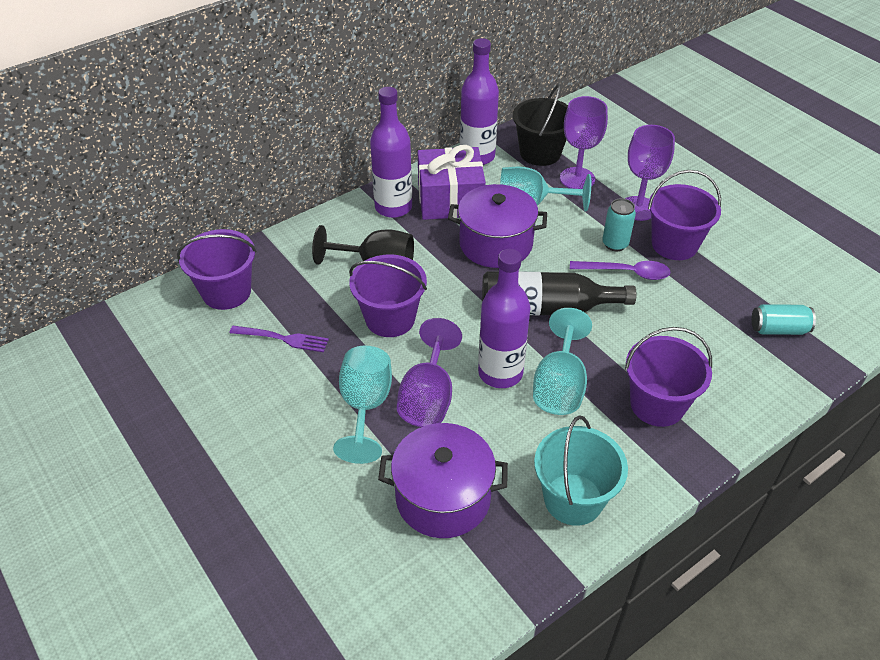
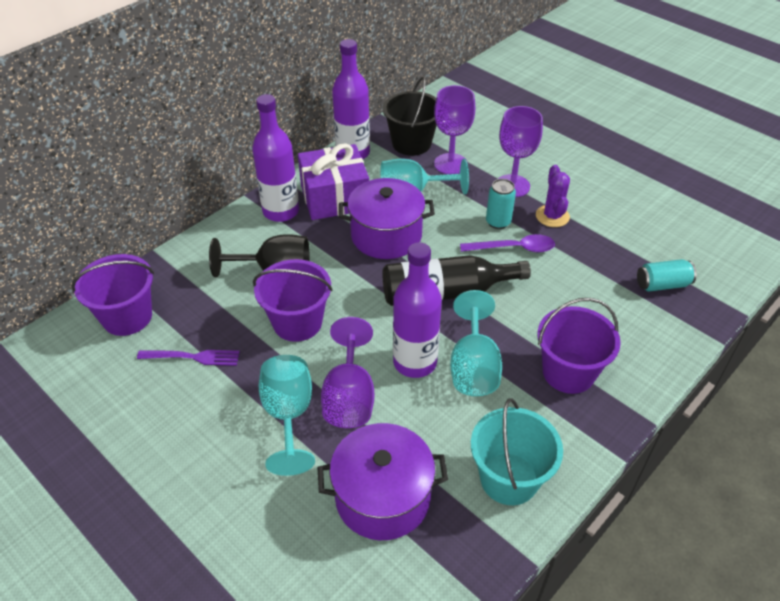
camera: 10 degrees left, 0 degrees up
purple bucket [648,170,721,260] -> purple cactus [536,165,570,227]

